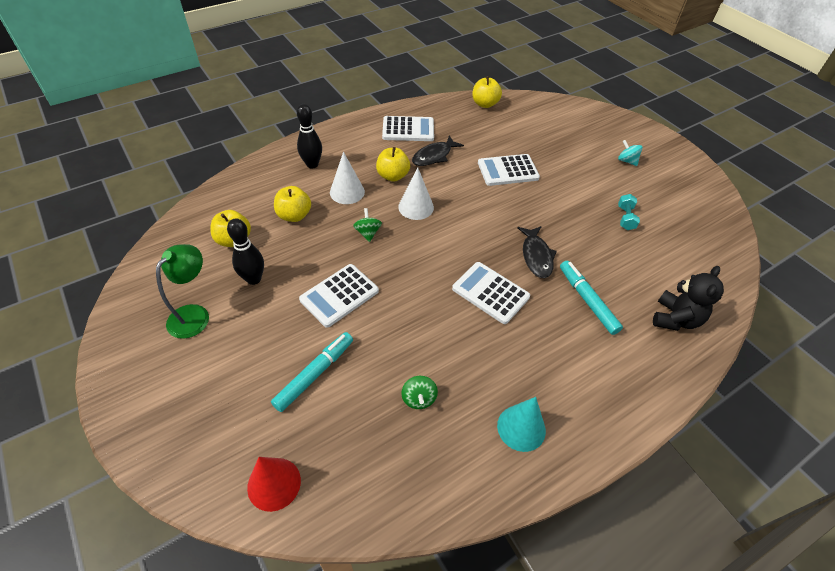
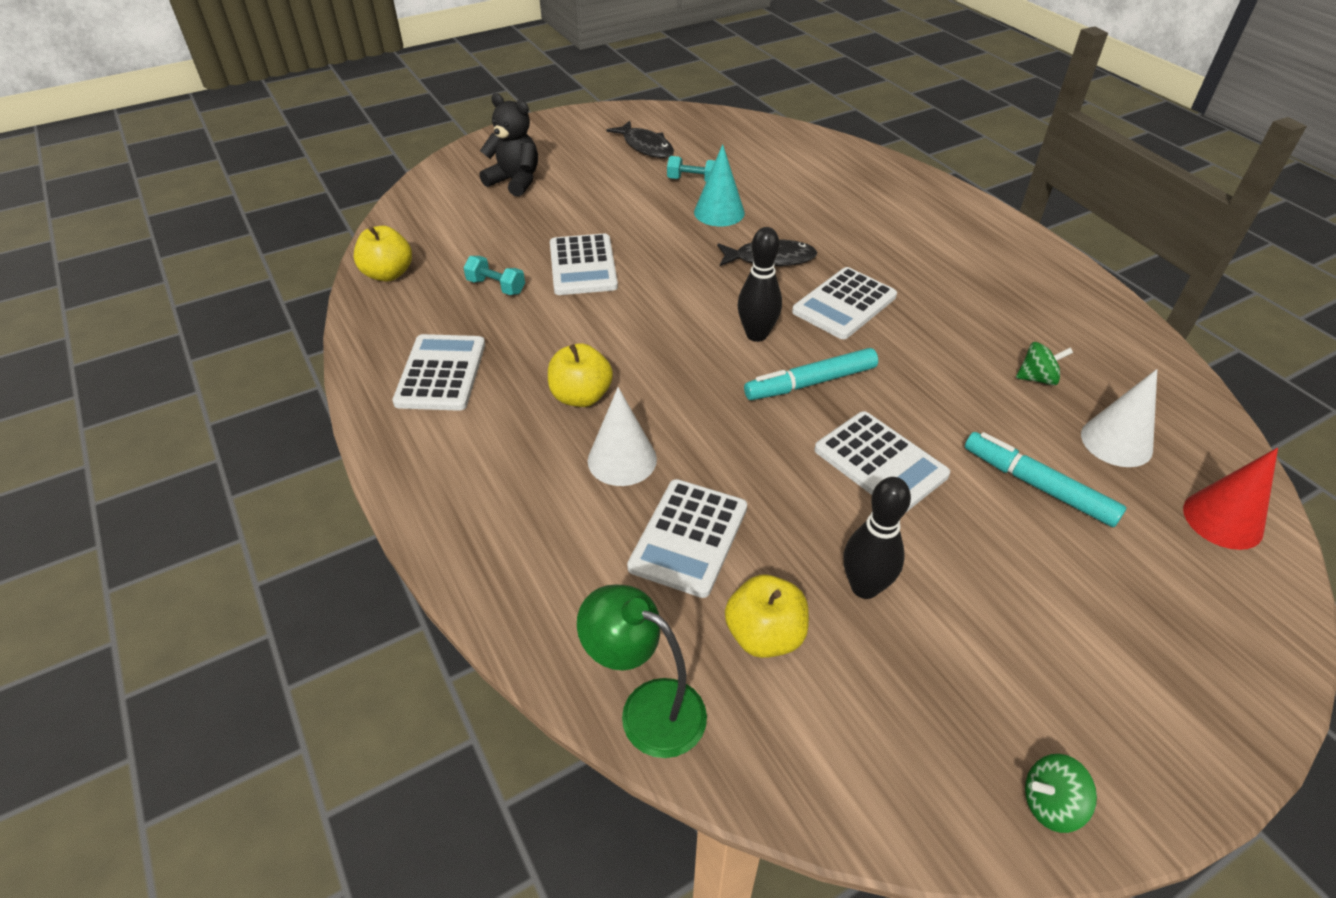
camera: 85 degrees left, 5 degrees down
green lamp [156,244,209,339] -> green lamp moved to [577,584,707,758]
yellow apple [274,186,311,222] -> white calculator [627,479,747,598]
black bowling pin [297,104,322,169] -> black bowling pin moved to [738,227,782,342]
green spinning top [353,208,382,242] -> green spinning top moved to [1025,754,1097,833]
white cone [398,167,434,220] -> white cone moved to [1081,369,1157,467]
black fish [412,136,464,166] -> black fish moved to [606,121,674,158]
turquoise cone [497,397,546,452] -> turquoise cone moved to [694,144,745,227]
turquoise marker [560,261,623,335] -> turquoise marker moved to [744,348,878,400]
turquoise spinning top [618,140,643,166] -> none
black teddy bear [653,266,724,331] -> black teddy bear moved to [480,93,538,197]
none -> turquoise dumbbell [463,256,525,295]

